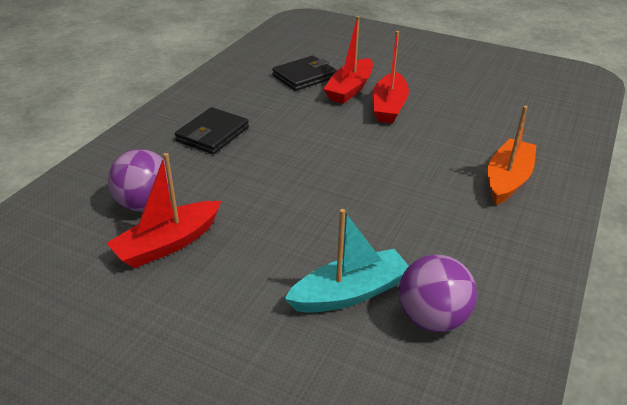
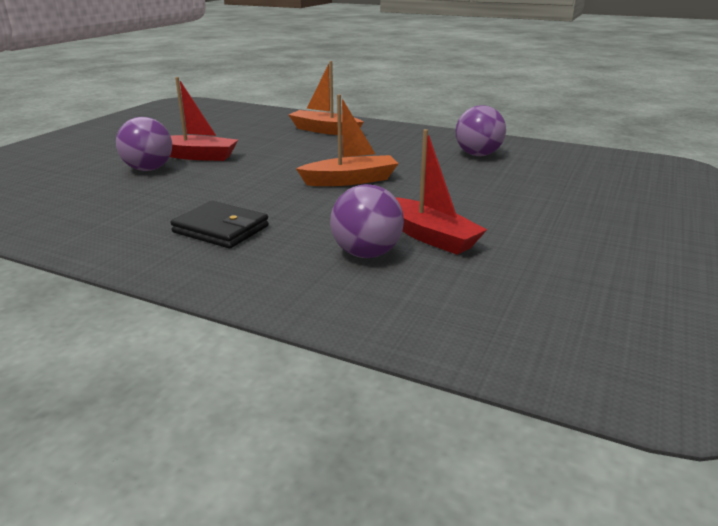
camera: 90 degrees left, 10 degrees down
black wallet [272,56,337,91] -> none
turquoise boat [284,209,409,313] -> none
red boat [323,16,373,104] -> purple ball [116,117,172,171]
none -> orange boat [296,94,399,186]

